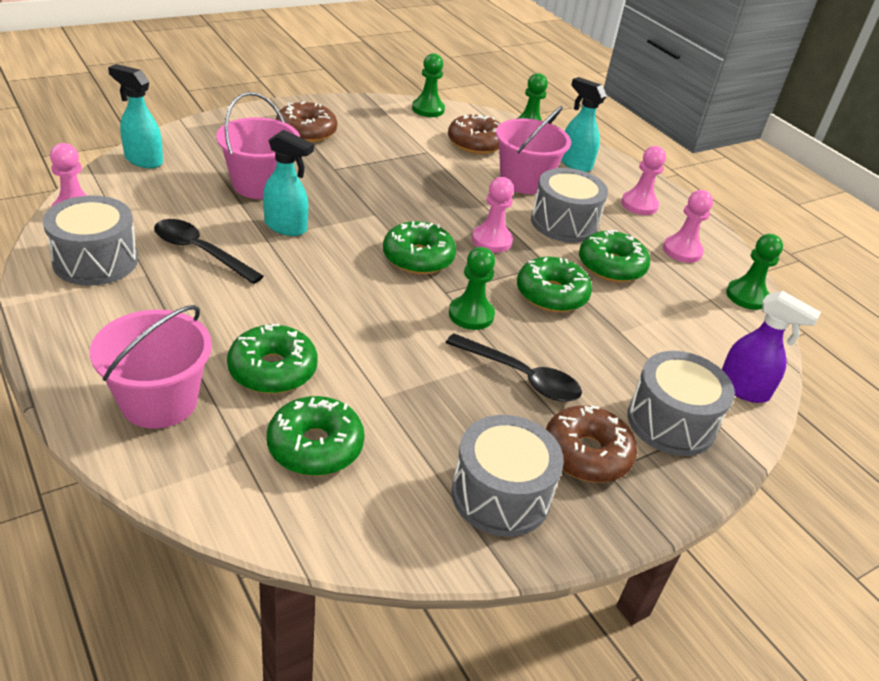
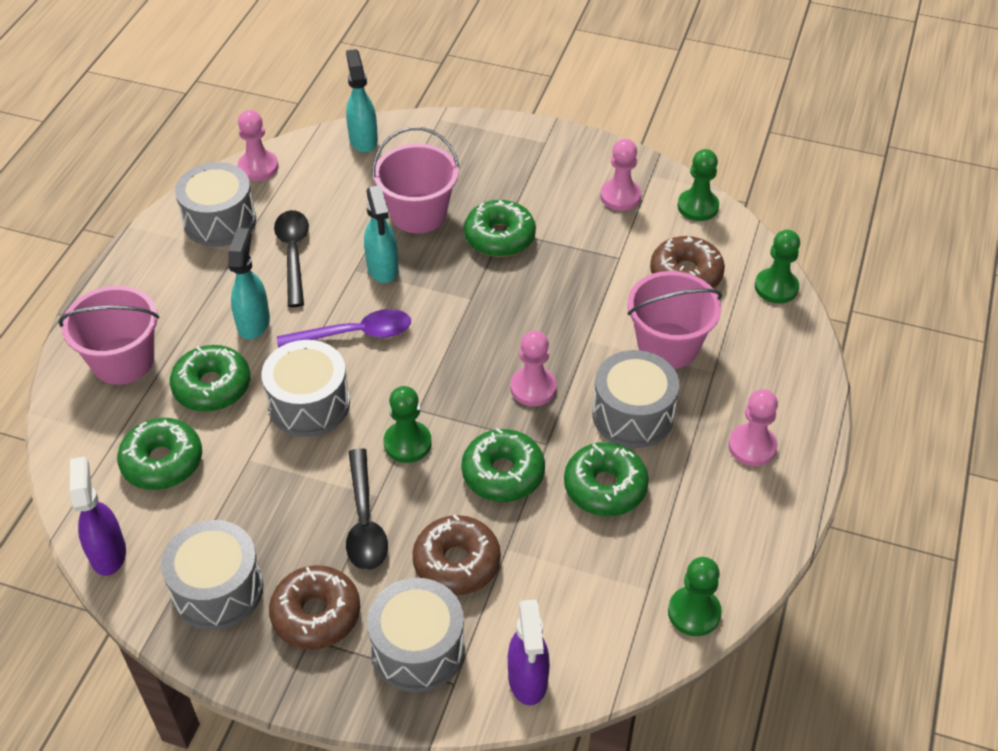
camera: 55 degrees right, 10 degrees up
brown donut [276,102,337,143] -> brown donut moved to [412,515,501,595]
green donut [383,221,456,274] -> green donut moved to [464,200,536,257]
turquoise spray bottle [561,77,607,172] -> turquoise spray bottle moved to [228,228,270,340]
pink pawn [663,190,713,263] -> pink pawn moved to [600,139,641,211]
none -> purple spray bottle [70,457,126,576]
none -> grey drum [261,340,350,437]
none -> purple spoon [277,309,411,348]

